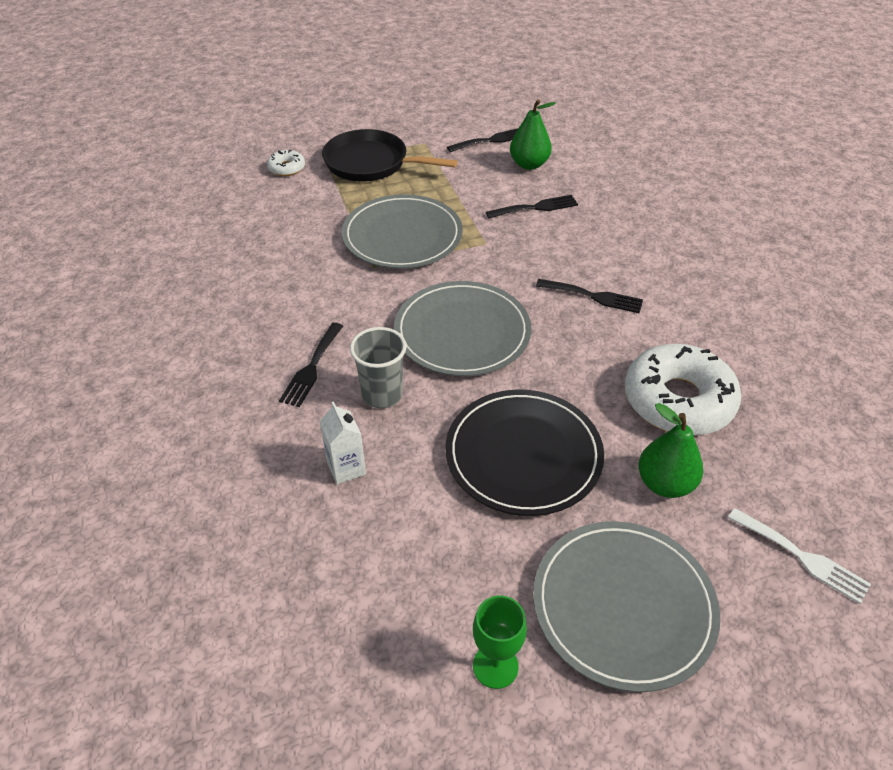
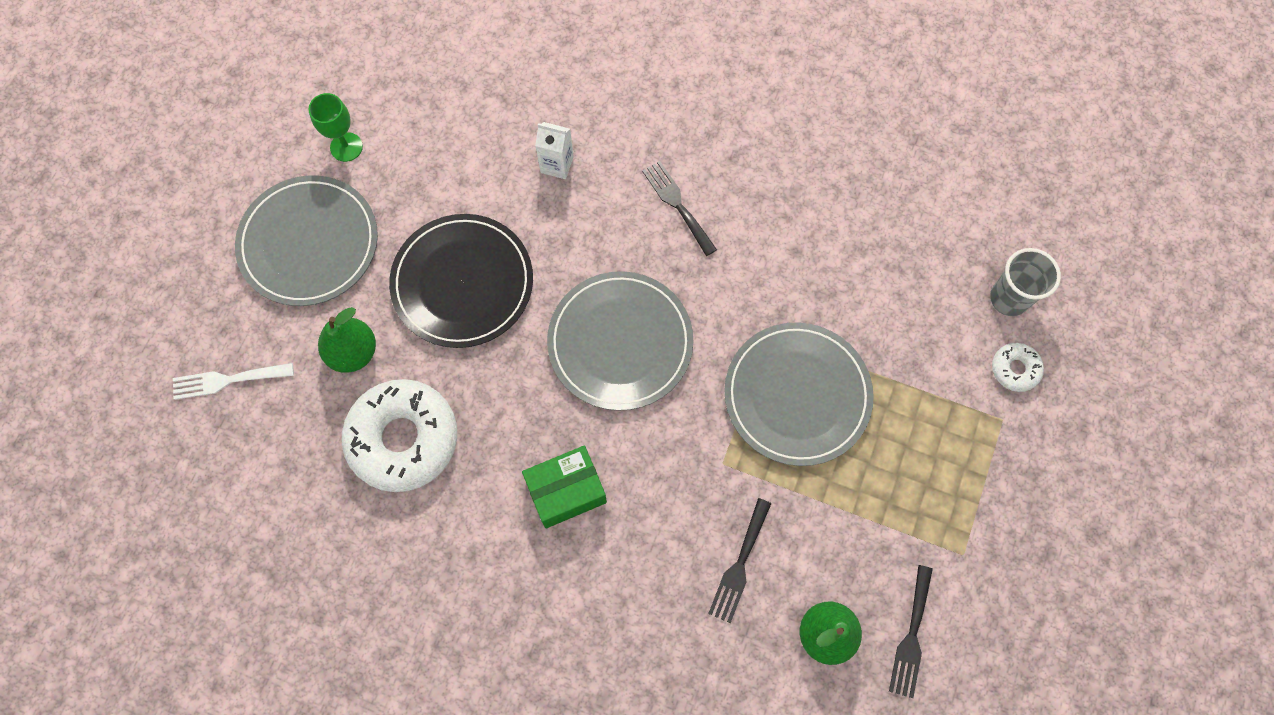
camera: 130 degrees right, 25 degrees up
black pan [322,129,458,182] -> none
grey cup [350,327,407,408] -> grey cup moved to [990,248,1061,316]
black fork [536,279,643,313] -> green box [522,446,607,528]

